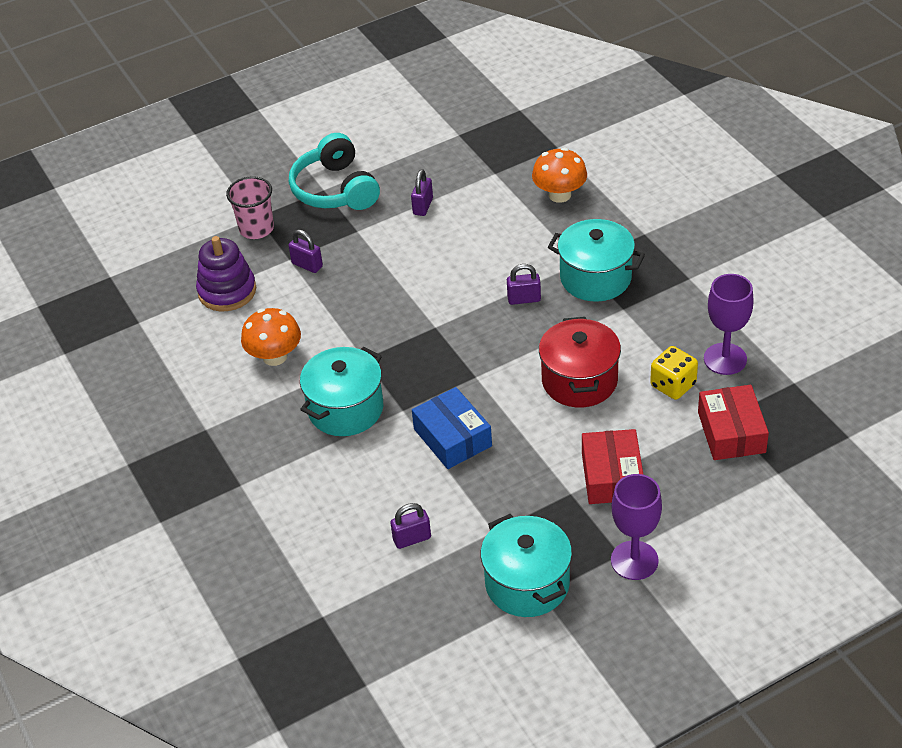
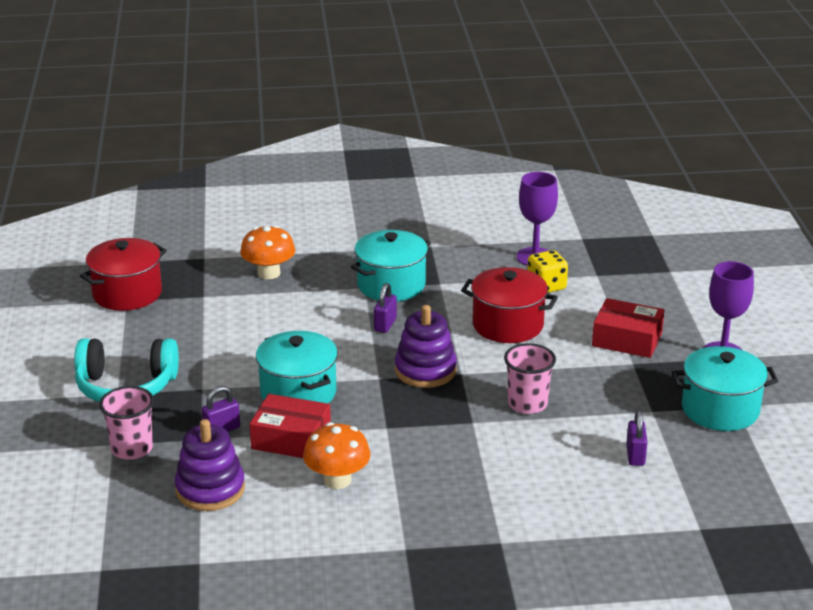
camera: 70 degrees left, 15 degrees down
turquoise pot [300,347,383,436] -> turquoise pot moved to [256,331,338,403]
purple padlock [411,169,433,216] -> none
blue box [412,387,492,469] -> pink cup [504,343,556,414]
red box [698,385,769,460] -> red box moved to [249,394,331,458]
none -> red pot [80,238,167,311]
none -> purple stacking toy [395,305,457,388]

